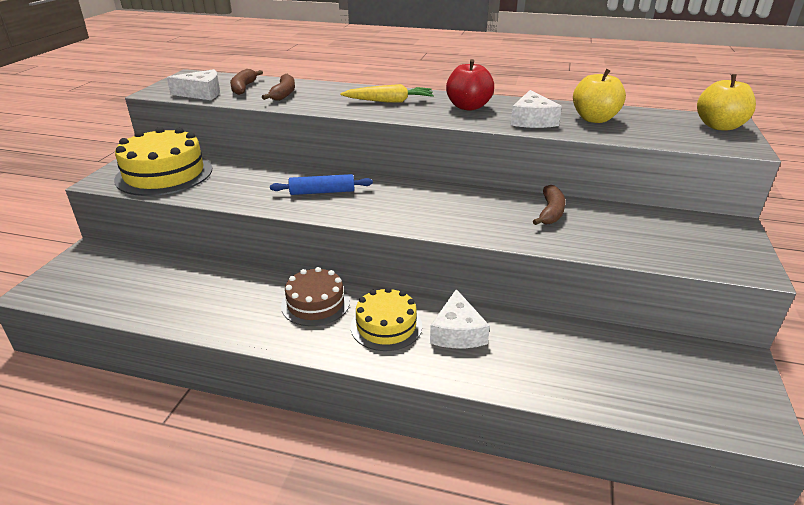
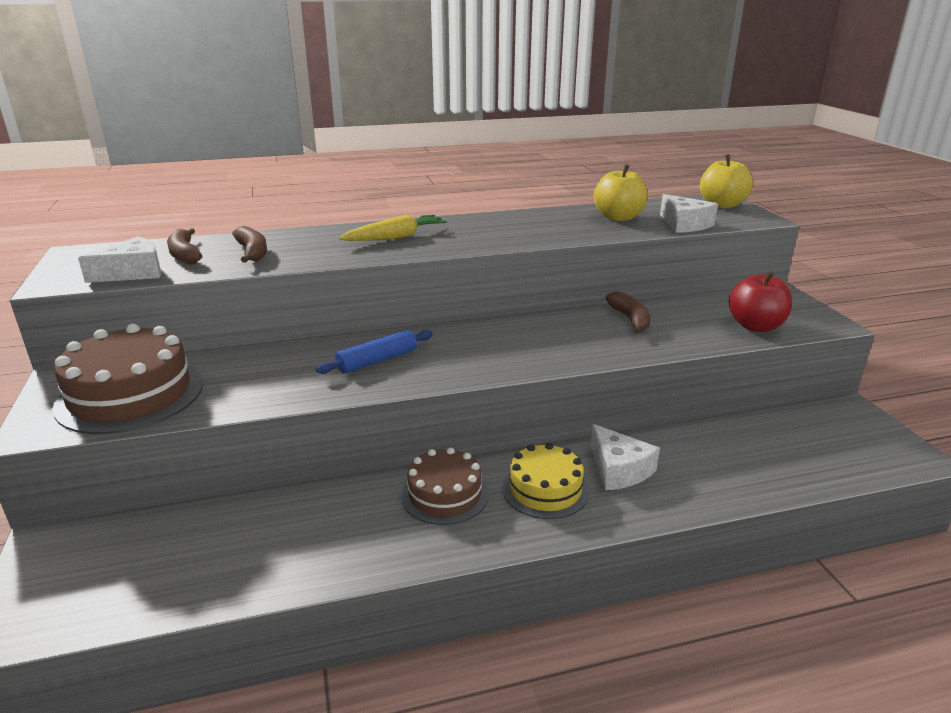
camera: 30 degrees left, 5 degrees down
yellow cake [114,127,212,196] -> brown cake [53,324,203,434]
red apple [446,59,494,111] -> red apple moved to [728,271,792,332]
white cheese [511,90,562,128] -> white cheese moved to [660,194,718,233]

